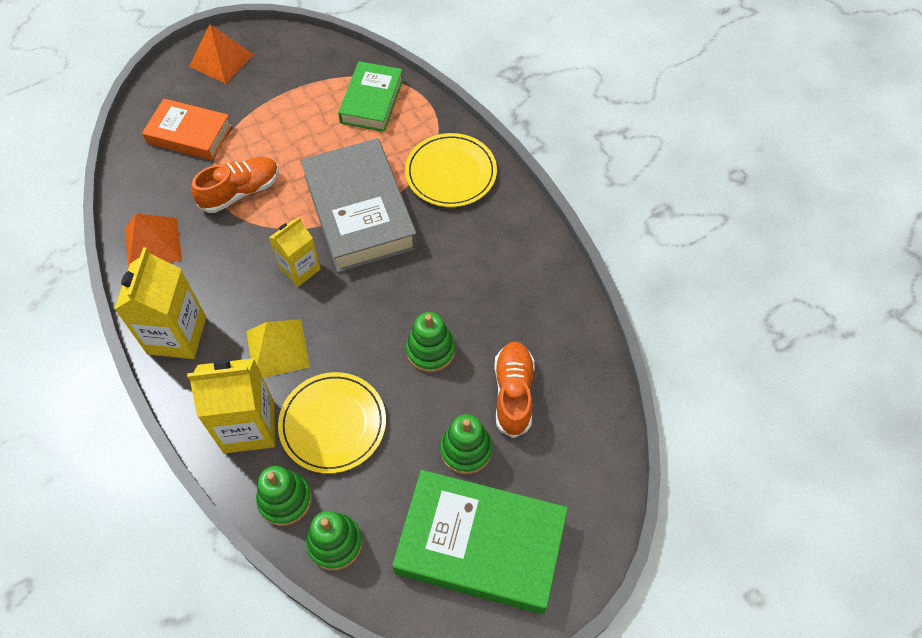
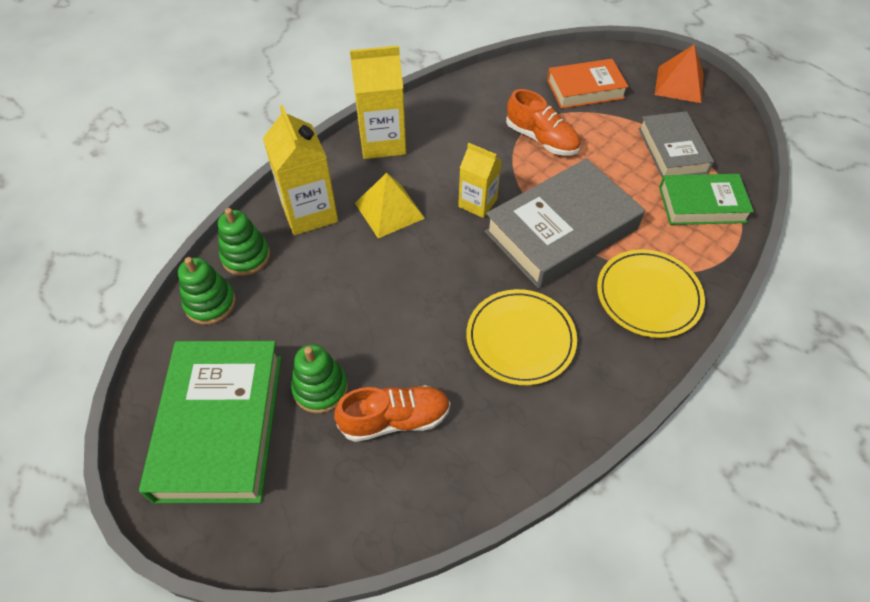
camera: 75 degrees right, 5 degrees down
orange pyramid [125,213,182,267] -> none
orange book [142,99,232,160] -> orange book turned 75 degrees clockwise [547,59,629,109]
yellow plate [278,372,386,474] -> yellow plate moved to [466,289,577,385]
green stacking toy [406,312,455,372] -> none
none -> grey book [638,111,714,178]

